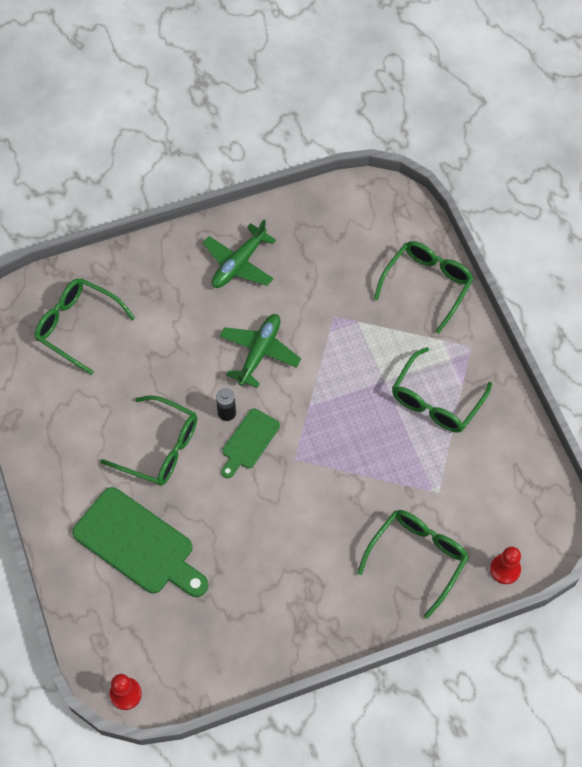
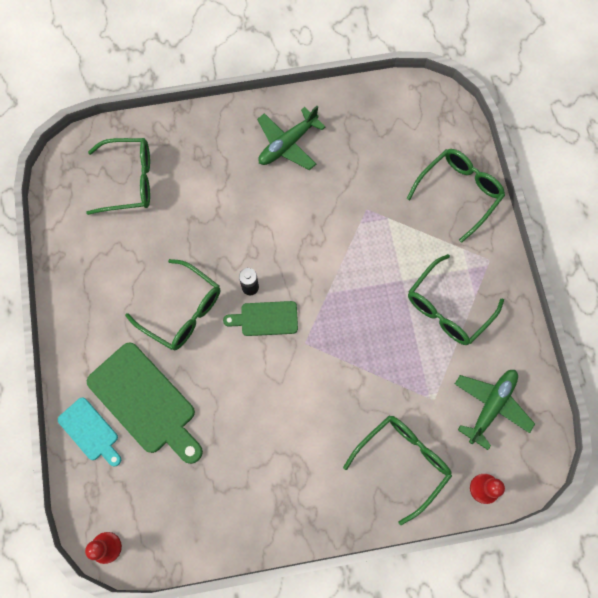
camera: 10 degrees right, 10 degrees up
green glasses [35,278,135,375] -> green glasses turned 135 degrees clockwise [86,138,150,215]
green plane [220,314,301,388] -> green plane moved to [455,370,535,450]
green cutting board [221,408,280,478] -> green cutting board turned 45 degrees clockwise [223,301,298,336]
none -> turquoise cutting board [58,397,121,467]

